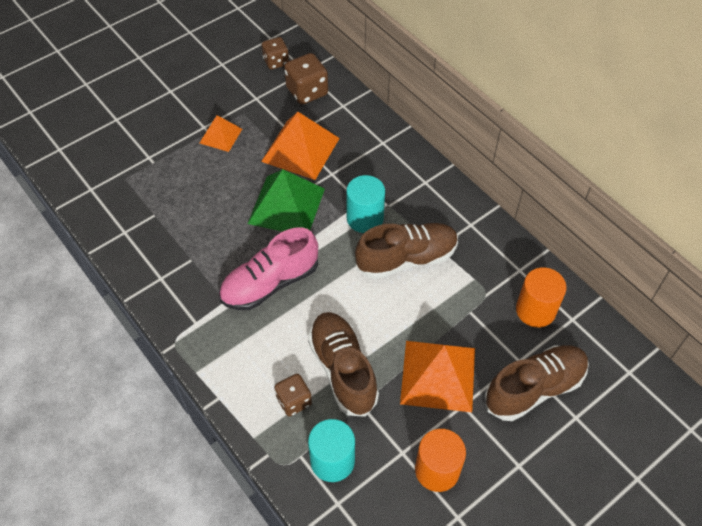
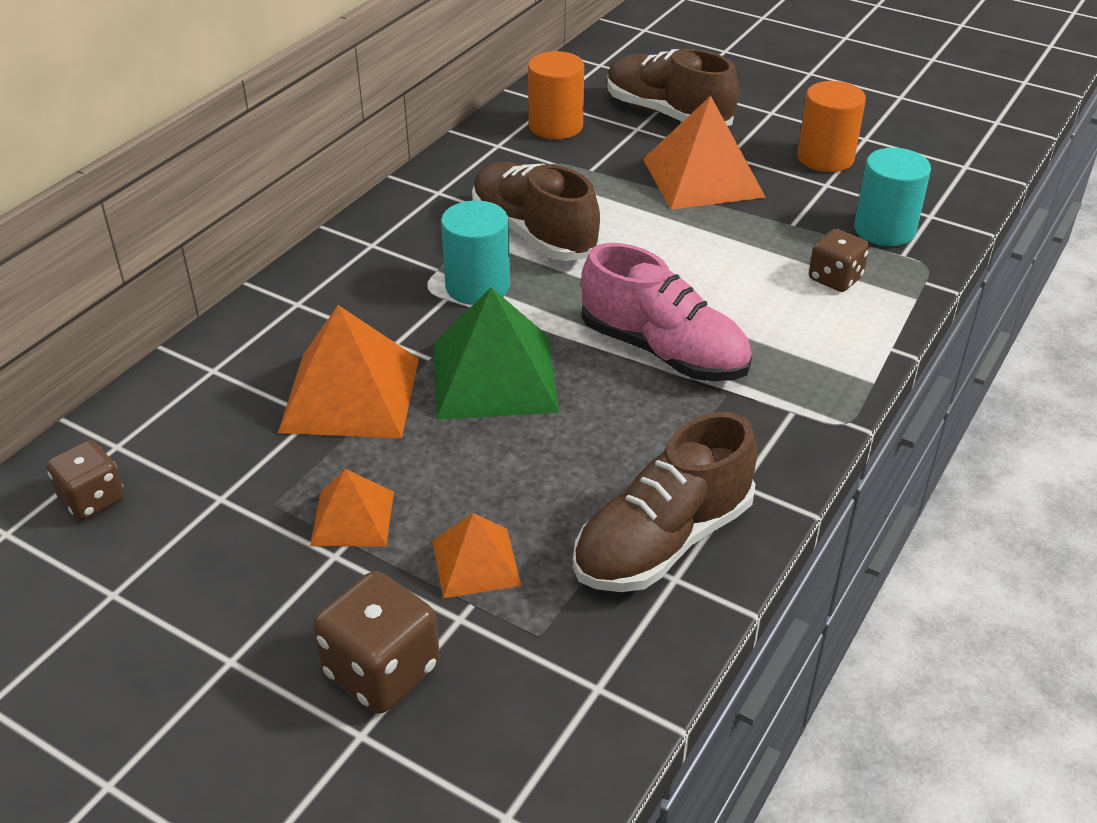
camera: 110 degrees left, 15 degrees down
brown dice [284,53,328,104] -> brown dice moved to [313,571,440,714]
brown shoe [308,312,379,417] -> brown shoe moved to [573,412,757,592]
none -> orange pyramid [432,513,522,598]

